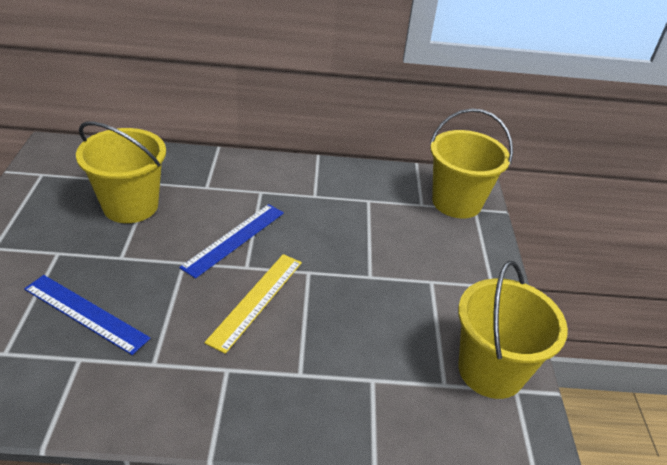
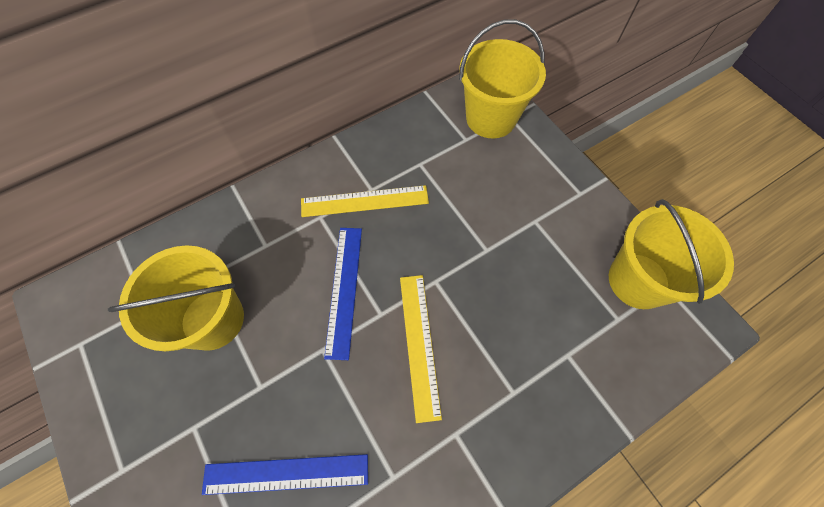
camera: 30 degrees left, 25 degrees up
none -> yellow ruler [301,185,429,217]

